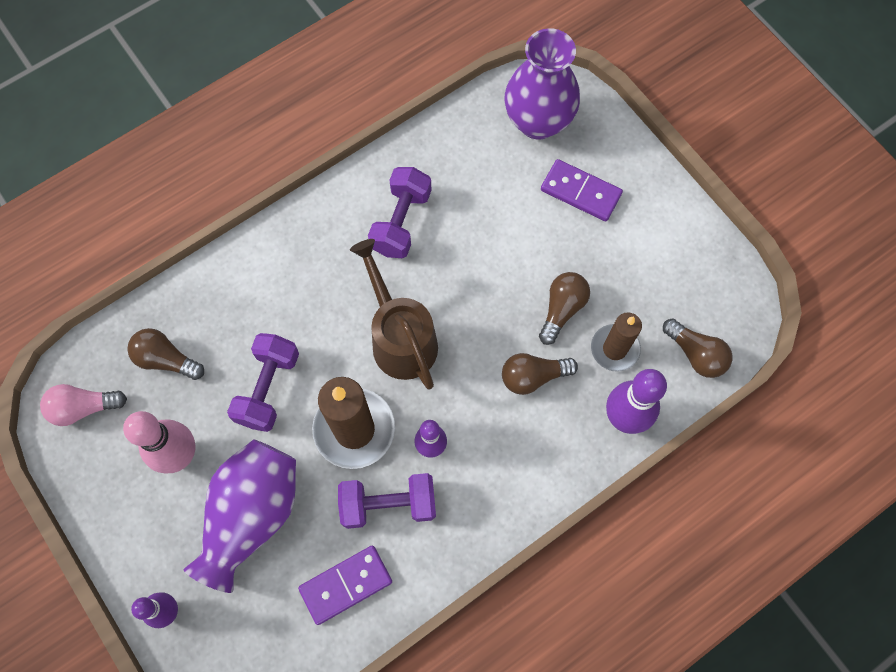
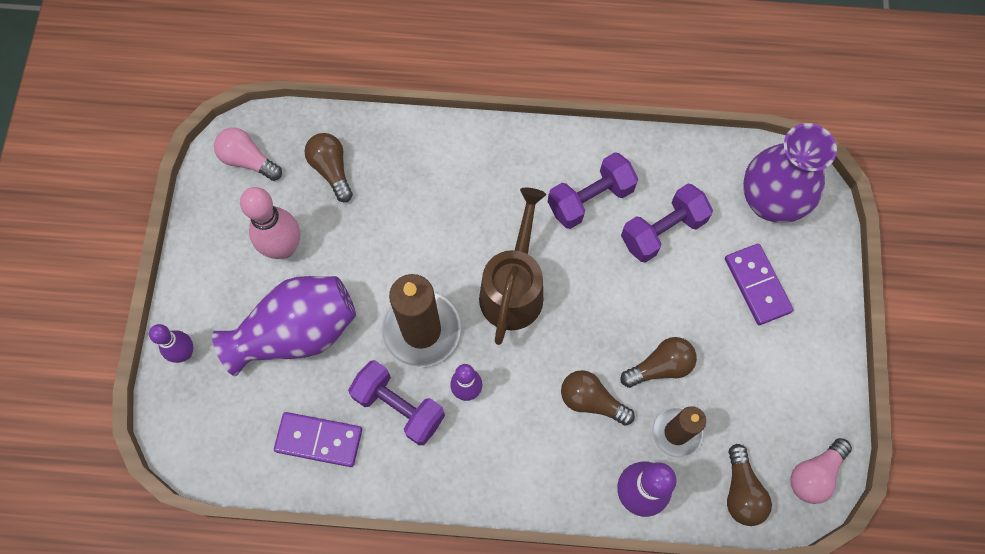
camera: 40 degrees right, 0 degrees up
purple dumbbell [227,333,299,432] -> purple dumbbell moved to [621,184,713,263]
none -> pink light bulb [790,438,852,504]

